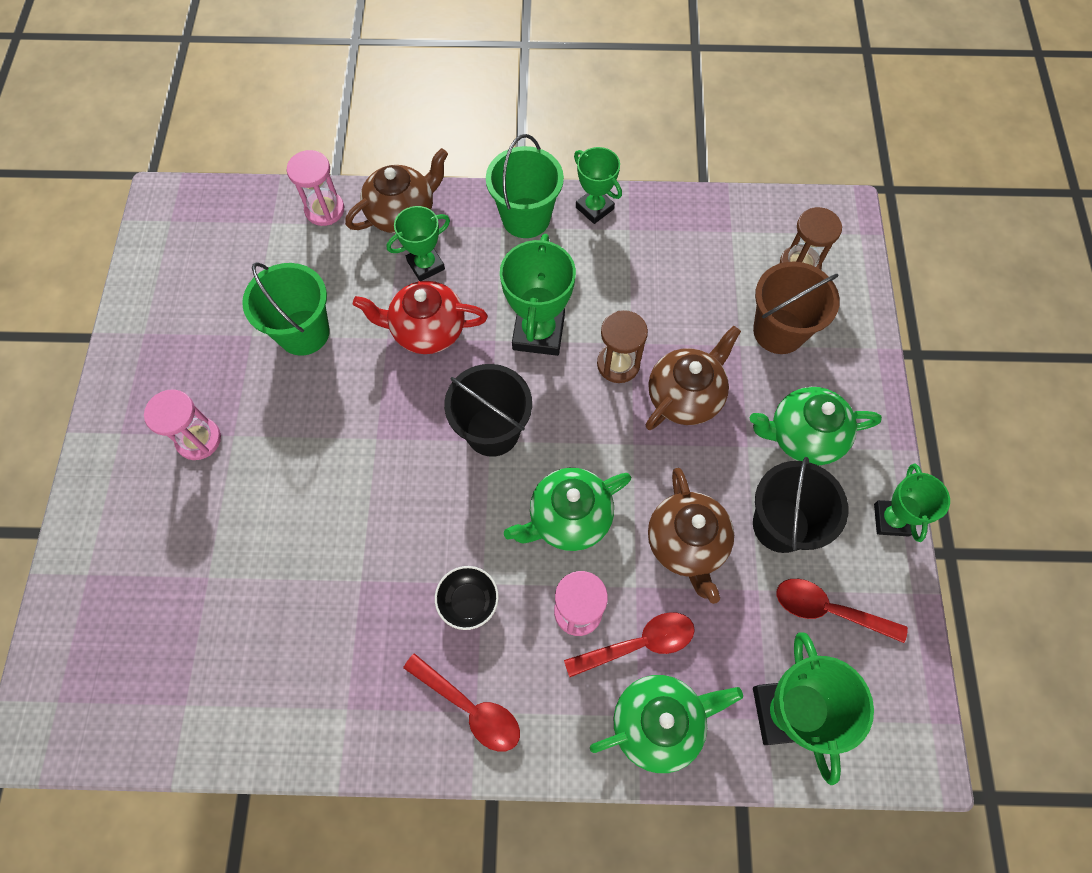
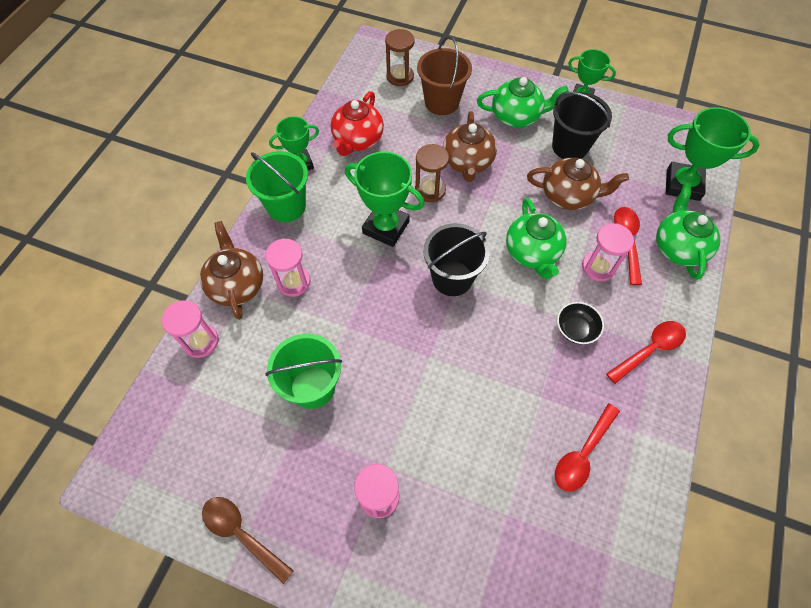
camera: 70 degrees left, 5 degrees down
red teapot [353,281,488,354] -> red teapot moved to [331,91,384,156]
green trophy [387,206,450,281] -> pink hourglass [265,238,311,297]
brown teapot [646,326,741,430] -> brown teapot turned 150 degrees counterclockwise [443,111,497,182]
green teapot [750,387,882,465] -> green teapot turned 105 degrees counterclockwise [477,77,568,127]
red spoon [777,579,908,643] -> red spoon moved to [555,403,620,492]
none -> brown spoon [202,497,294,584]

